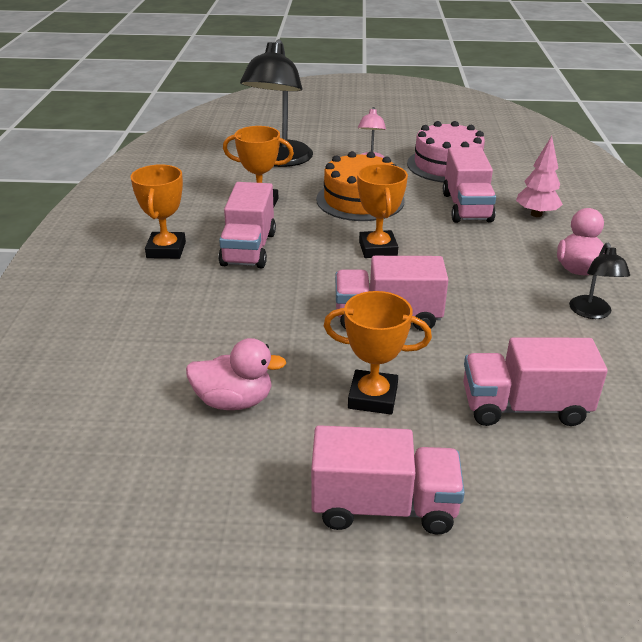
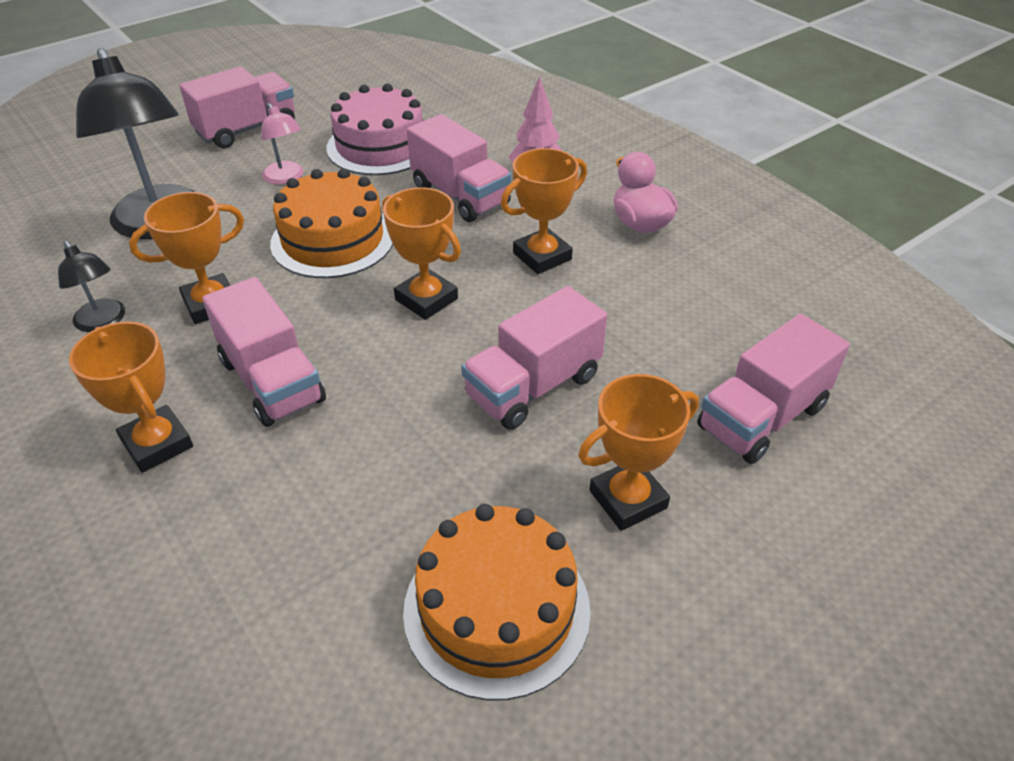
camera: 40 degrees left, 10 degrees up
pink duck [186,338,286,410] -> orange cake [403,504,591,700]
pink truck [311,425,465,535] -> pink truck moved to [179,66,295,148]
black lamp [569,243,630,319] -> black lamp moved to [58,241,125,332]
none -> orange trophy [501,148,587,274]

